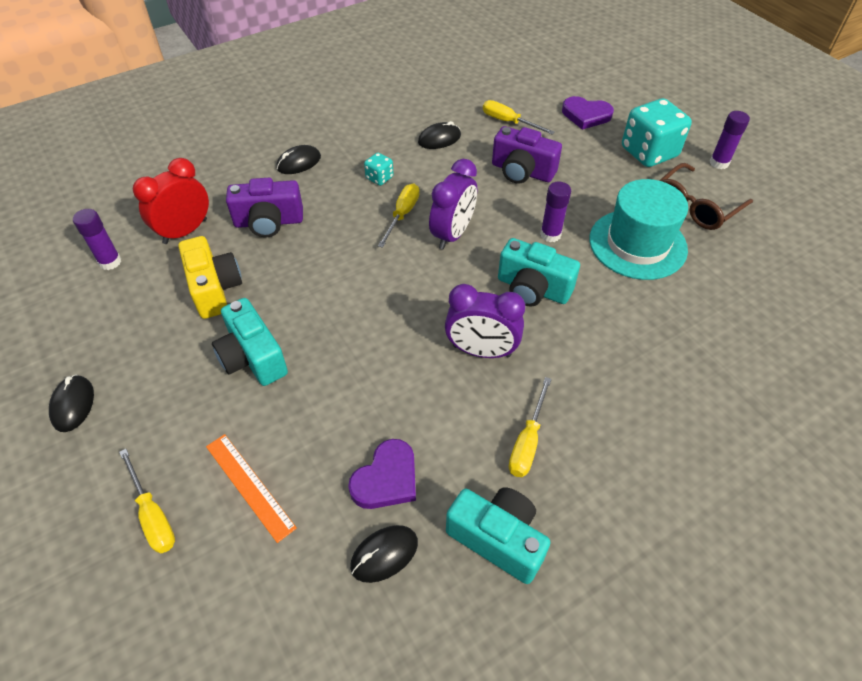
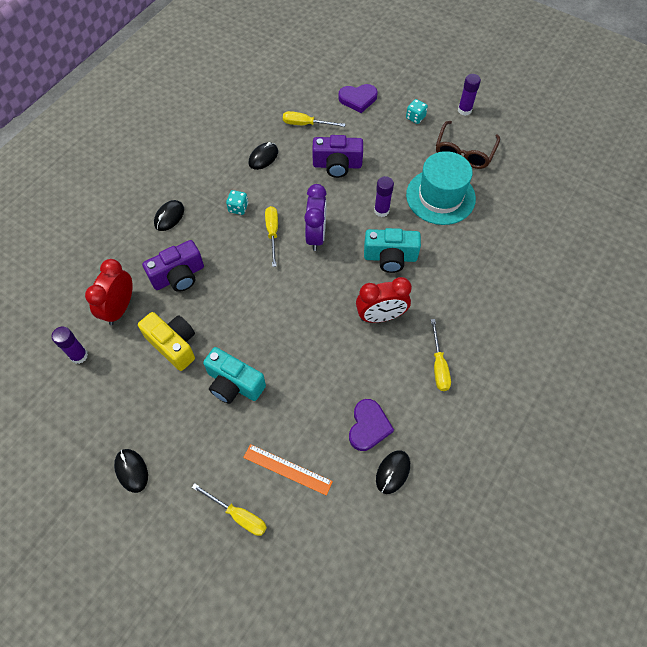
camera: 25 degrees left, 10 degrees up
purple clock [445,284,525,358] -> red clock [356,277,412,323]
turquoise camera [446,487,551,584] -> none
turquoise dice [622,98,692,167] -> turquoise dice [406,99,428,124], size x0.47

